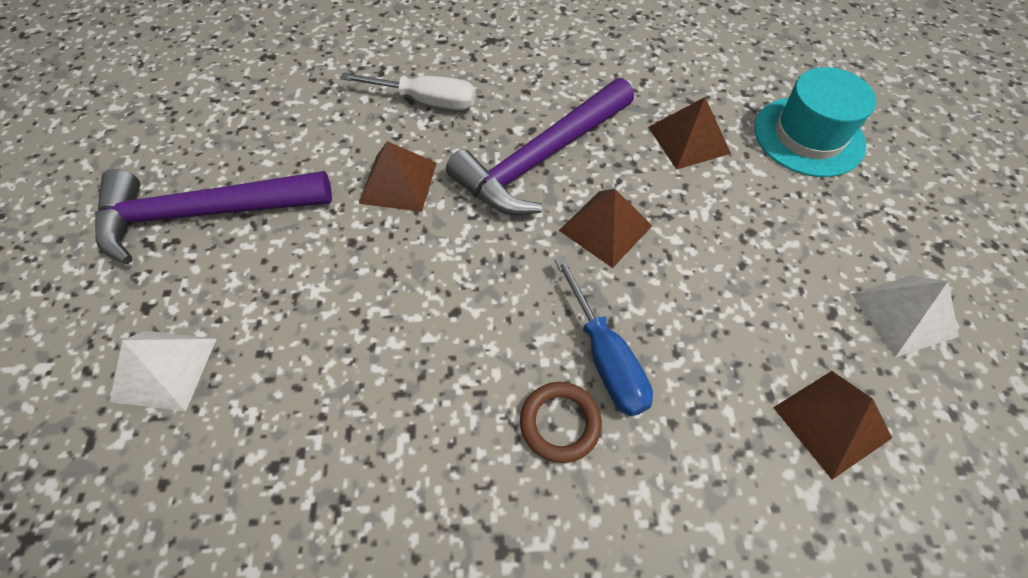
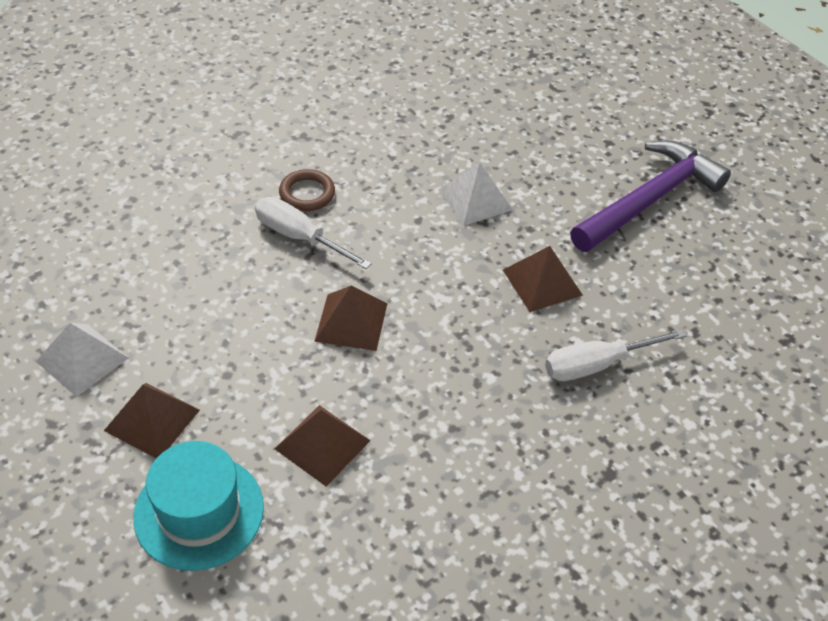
camera: 145 degrees right, 10 degrees down
white pyramid [110,331,216,411] -> white pyramid moved to [438,162,513,226]
purple hammer [446,78,634,215] -> none
blue screwdriver [554,256,653,416] -> white screwdriver [255,197,372,269]
brown pyramid [773,371,892,480] -> brown pyramid moved to [104,383,200,458]

